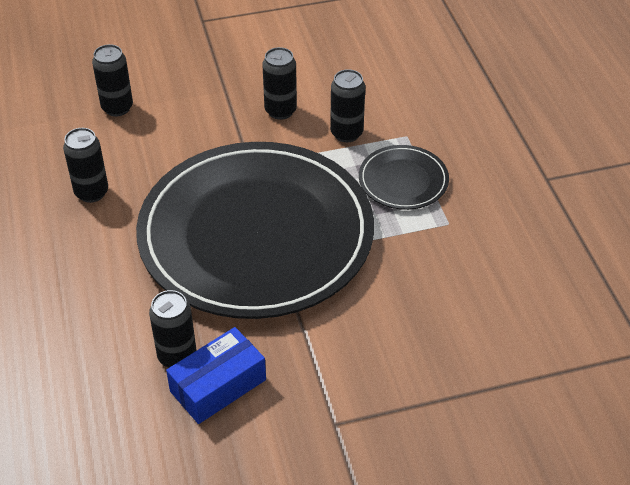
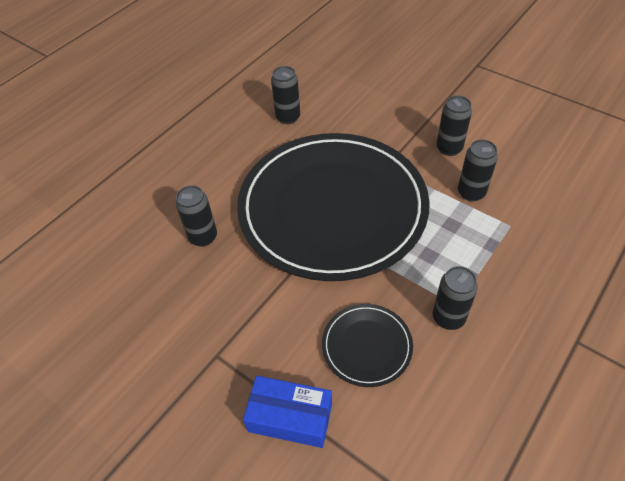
camera: 55 degrees right, 5 degrees up
black can [92,44,133,117] -> black can moved to [433,266,478,330]
blue box [166,327,266,424] -> blue box moved to [243,376,332,448]
black plate [359,145,449,210] -> black plate moved to [322,304,413,387]

